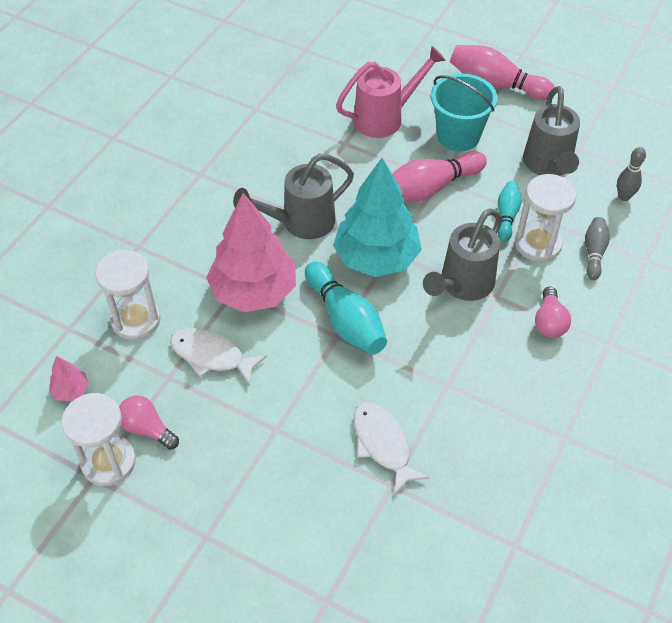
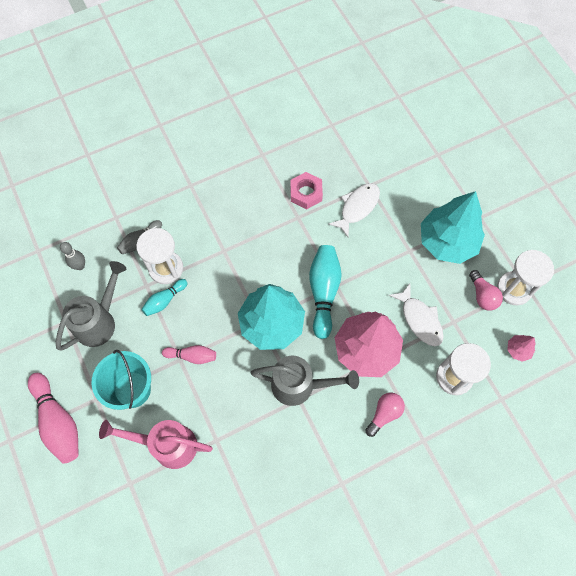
camera: 145 degrees left, 15 degrees up
white fish [354,402,430,495] -> white fish turned 150 degrees counterclockwise [328,183,380,237]
pink bowling pin [392,151,487,202] -> pink bowling pin [162,345,216,364], size x0.57
grey watering can [423,209,502,301] -> none
pink light bulb [535,286,571,338] -> pink light bulb moved to [365,393,405,437]
none -> pink nut [290,172,323,209]
none -> turquoise tree [421,191,485,264]

